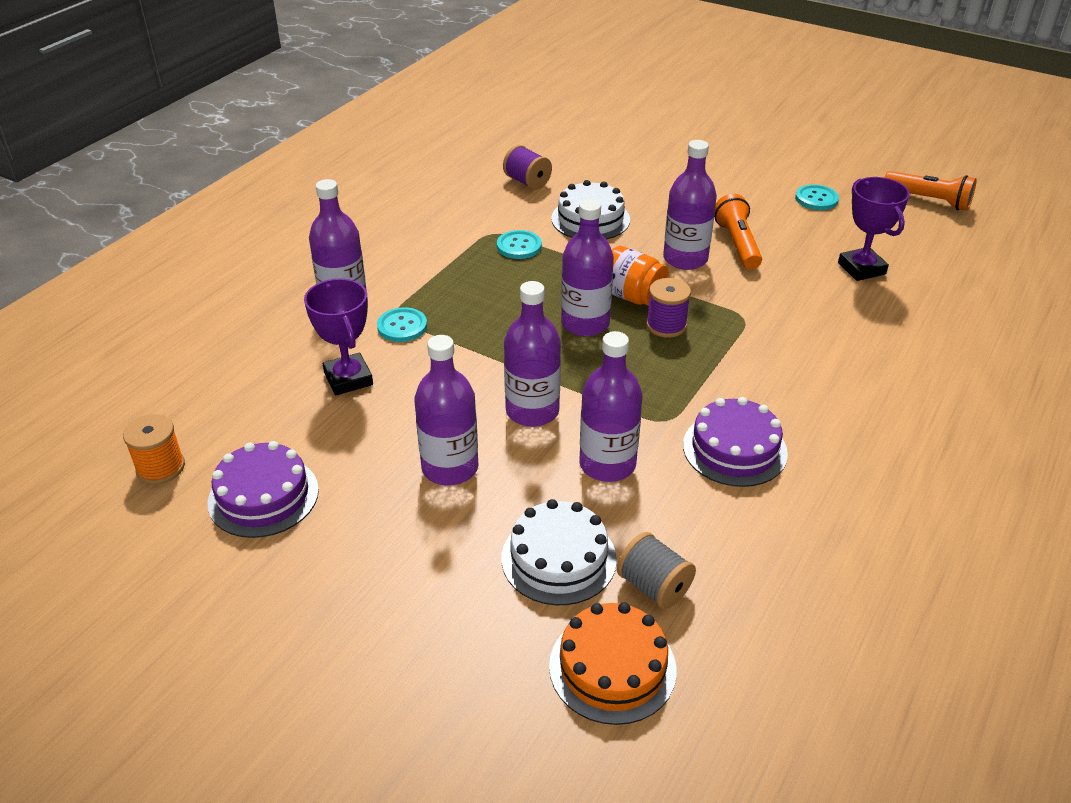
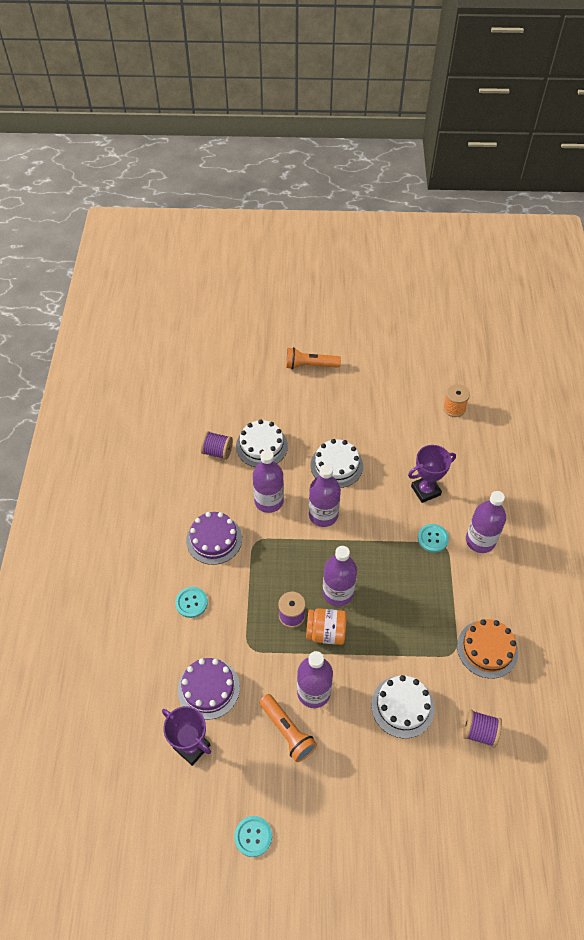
camera: 150 degrees right, 15 degrees up
purple cake [208,441,319,538] -> purple cake moved to [178,658,240,720]
purple trophy [304,278,373,395] -> purple trophy turned 60 degrees counterclockwise [408,445,456,503]
purple bottle [414,335,478,486] -> white cake [310,439,363,488]
turquoise button [497,230,542,259] -> turquoise button moved to [175,587,208,618]
orange cake [549,602,677,725] -> orange cake moved to [457,619,518,679]
grey spool [617,532,696,609] -> purple spool [201,431,233,460]
orange flashlight [885,171,977,211] -> orange flashlight moved to [286,347,341,369]

